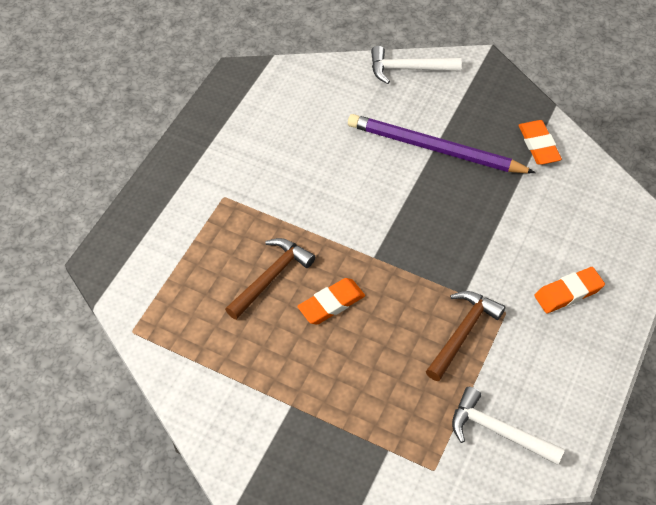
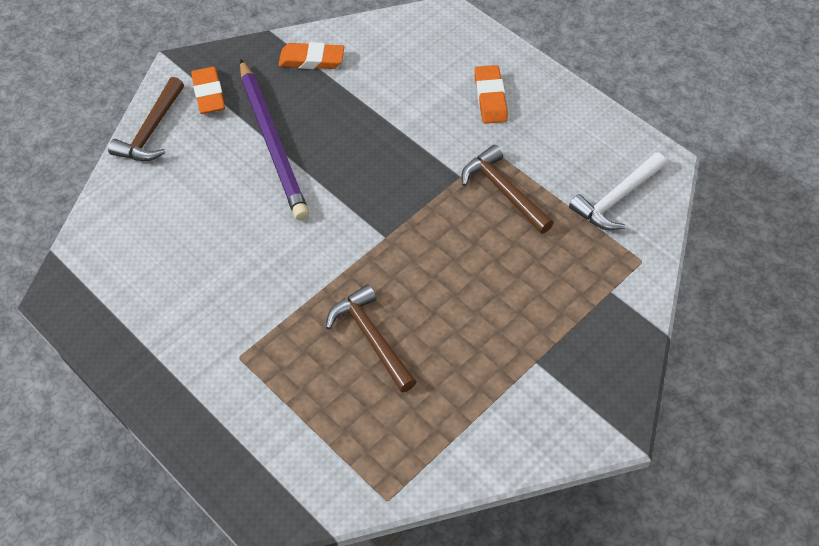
camera: 70 degrees left, 0 degrees up
orange eraser [297,278,365,325] -> orange eraser moved to [191,67,225,114]
purple pencil [348,114,536,173] -> purple pencil turned 60 degrees counterclockwise [240,59,309,221]
white hammer [371,46,461,84] -> brown hammer [108,77,184,161]

